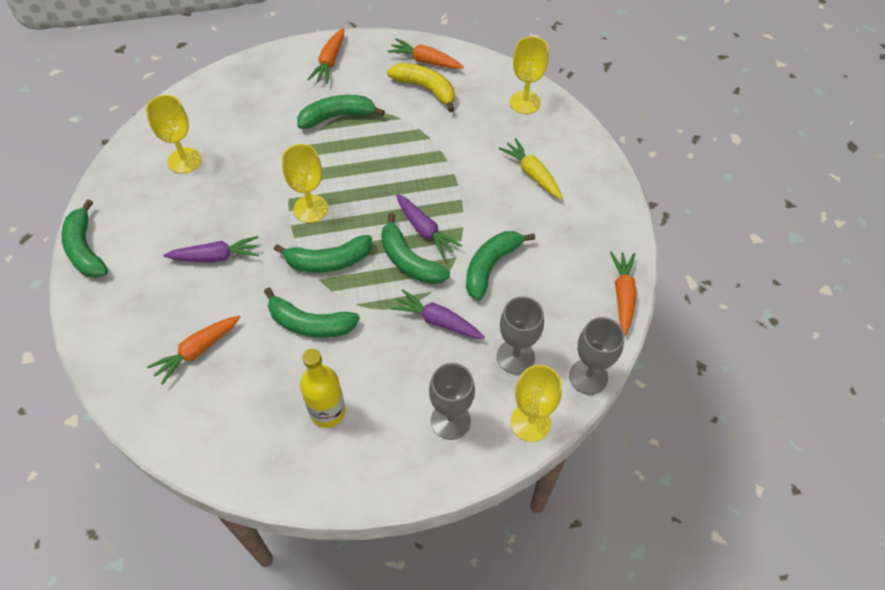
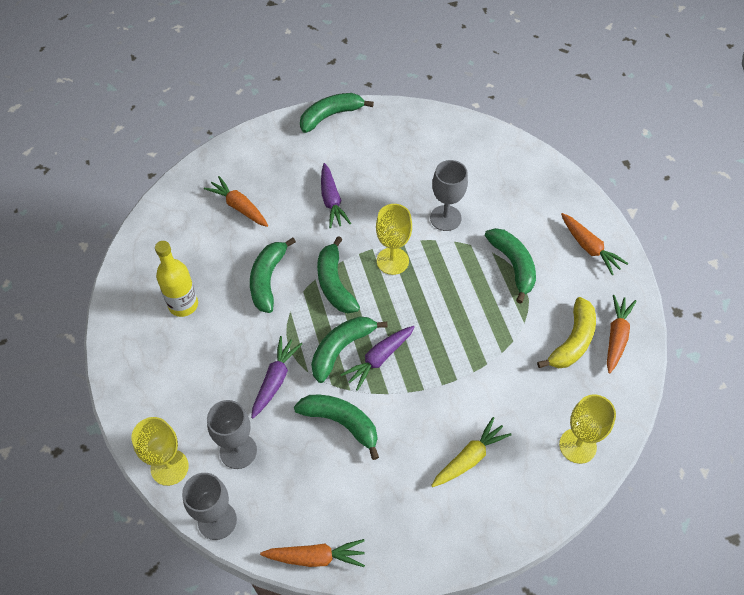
camera: 85 degrees right, 0 degrees up
yellow goblet [146,95,201,174] -> none
orange carrot [307,28,344,84] -> orange carrot turned 135 degrees counterclockwise [561,213,628,275]
grey goblet [429,363,475,440] -> grey goblet moved to [430,160,468,231]

